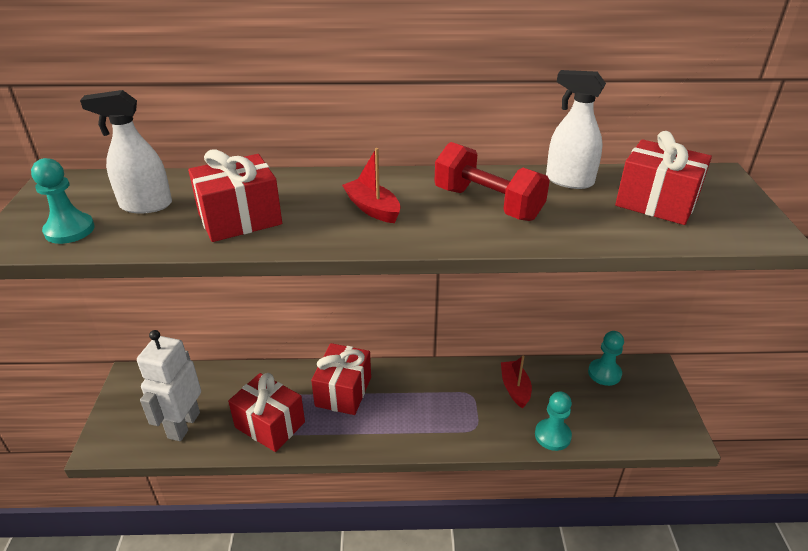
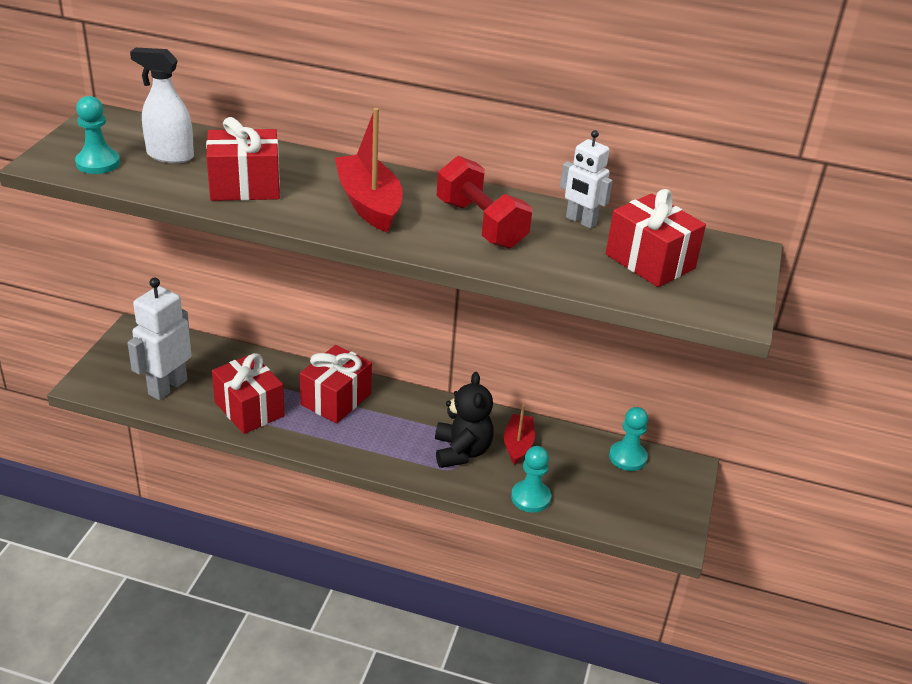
camera: 15 degrees right, 0 degrees up
red boat [342,148,401,223] -> red boat [335,108,403,232], size x1.61
white spray bottle [546,70,606,189] -> white robot [560,130,613,228]
none -> black teddy bear [435,372,494,468]

